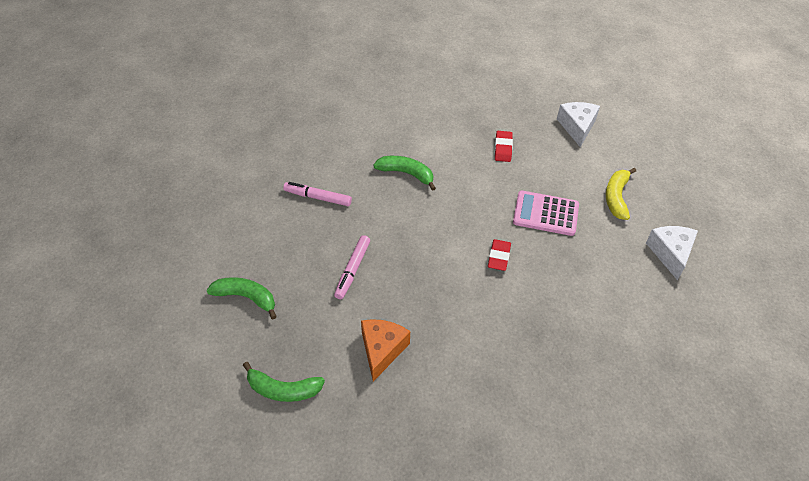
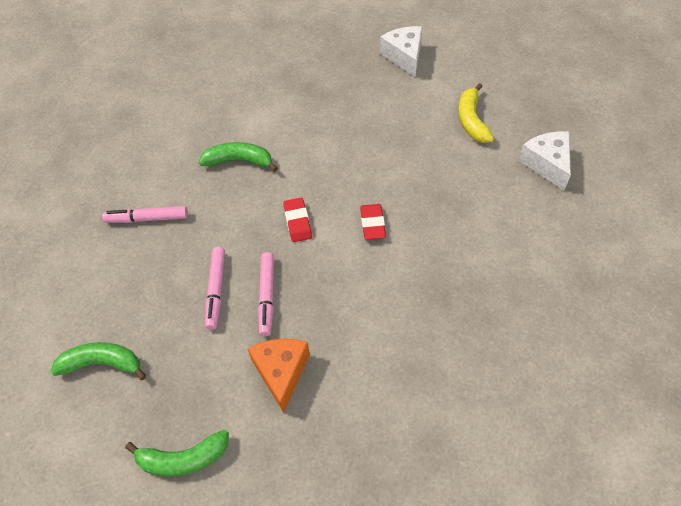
camera: 15 degrees left, 5 degrees up
red eraser [495,131,513,162] -> red eraser moved to [283,198,312,242]
pink calculator [513,190,579,236] -> none
none -> pink marker [258,252,274,336]

